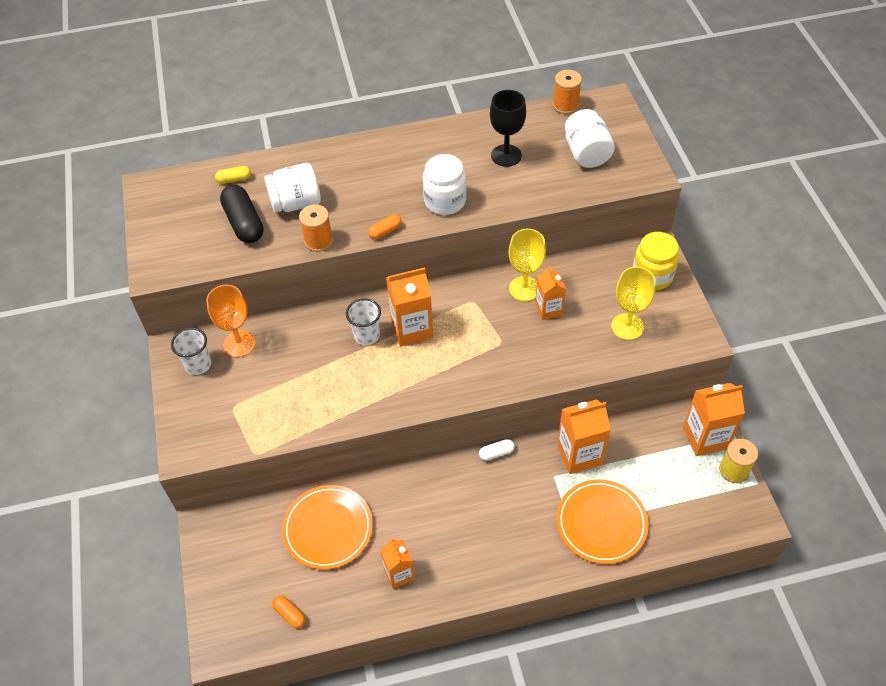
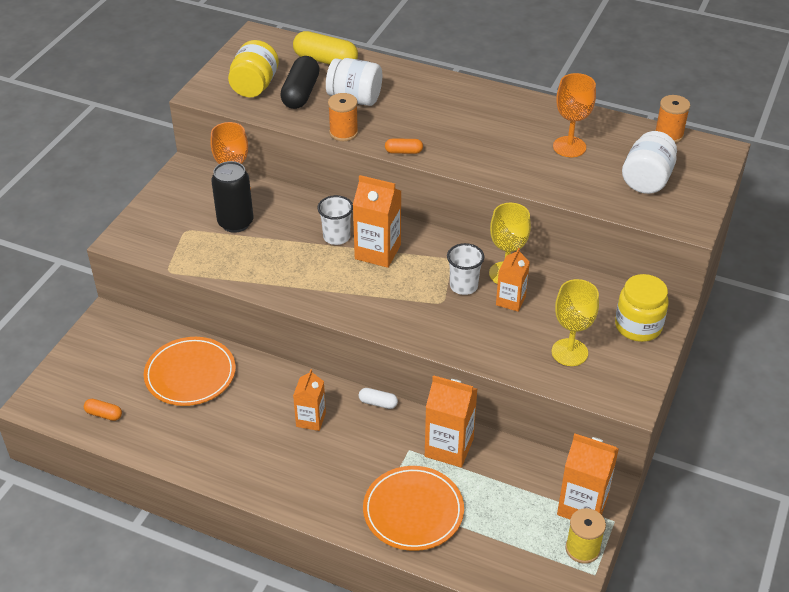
camera: 35 degrees right, 10 degrees down
white cup [171,328,211,375] -> white cup moved to [447,243,484,295]
yellow capsule [215,166,251,184] -> yellow capsule [293,31,358,65], size x1.98
orange capsule [272,595,305,628] -> orange capsule turned 60 degrees counterclockwise [84,399,122,421]
orange carton [380,538,415,589] -> orange carton moved to [293,369,326,431]
white jar [423,154,466,215] -> none
black goblet [490,90,526,167] -> orange goblet [553,73,596,157]
none -> black can [211,161,253,233]
none -> yellow jar [228,40,279,98]

